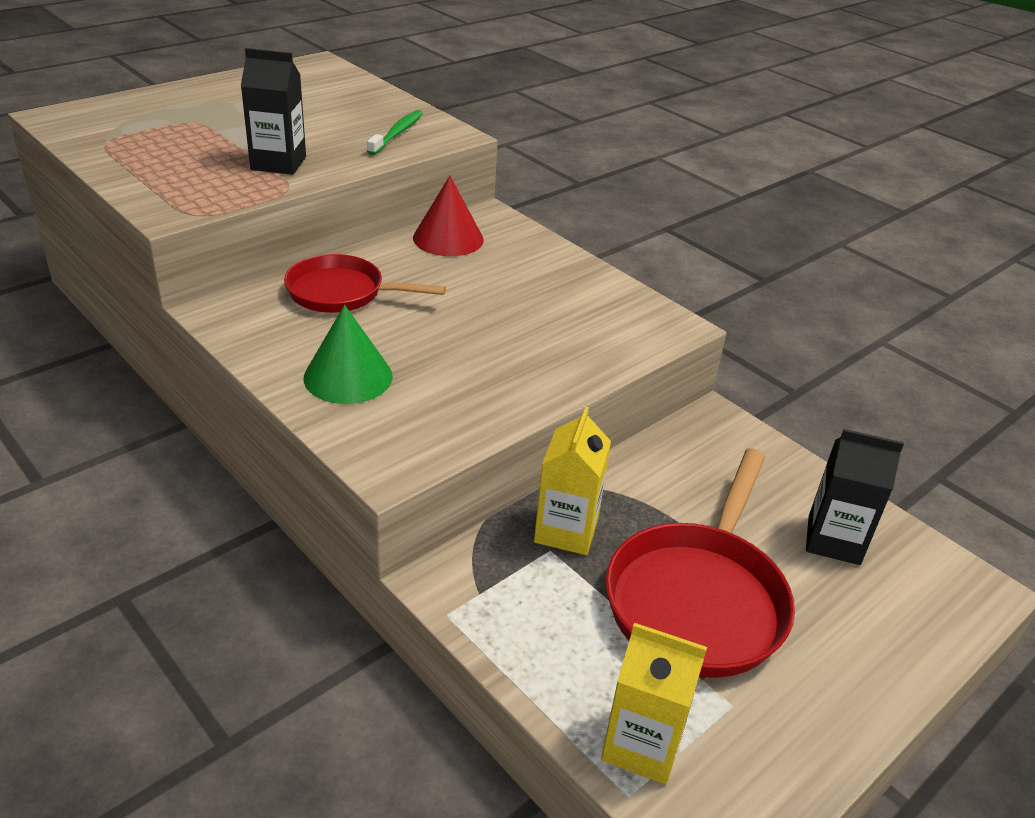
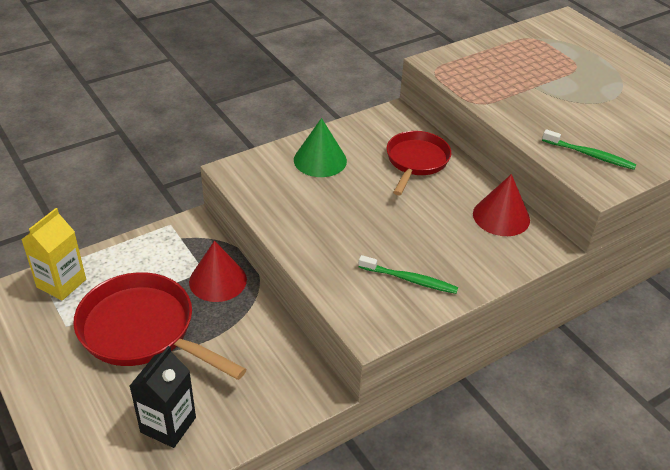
camera: 100 degrees right, 5 degrees up
black carton [241,48,306,175] -> none
yellow carton [534,407,611,555] -> red cone [189,241,247,302]
none -> green toothbrush [358,255,458,294]

